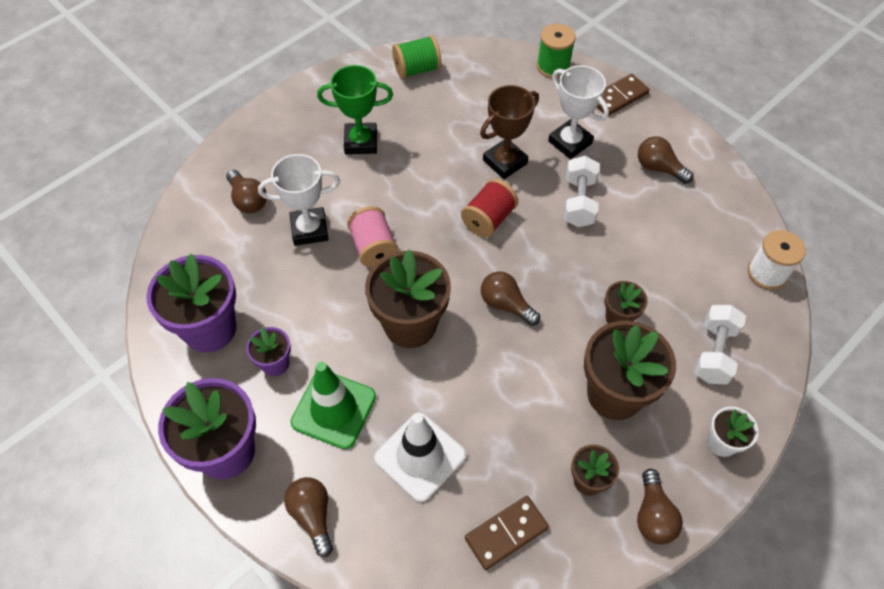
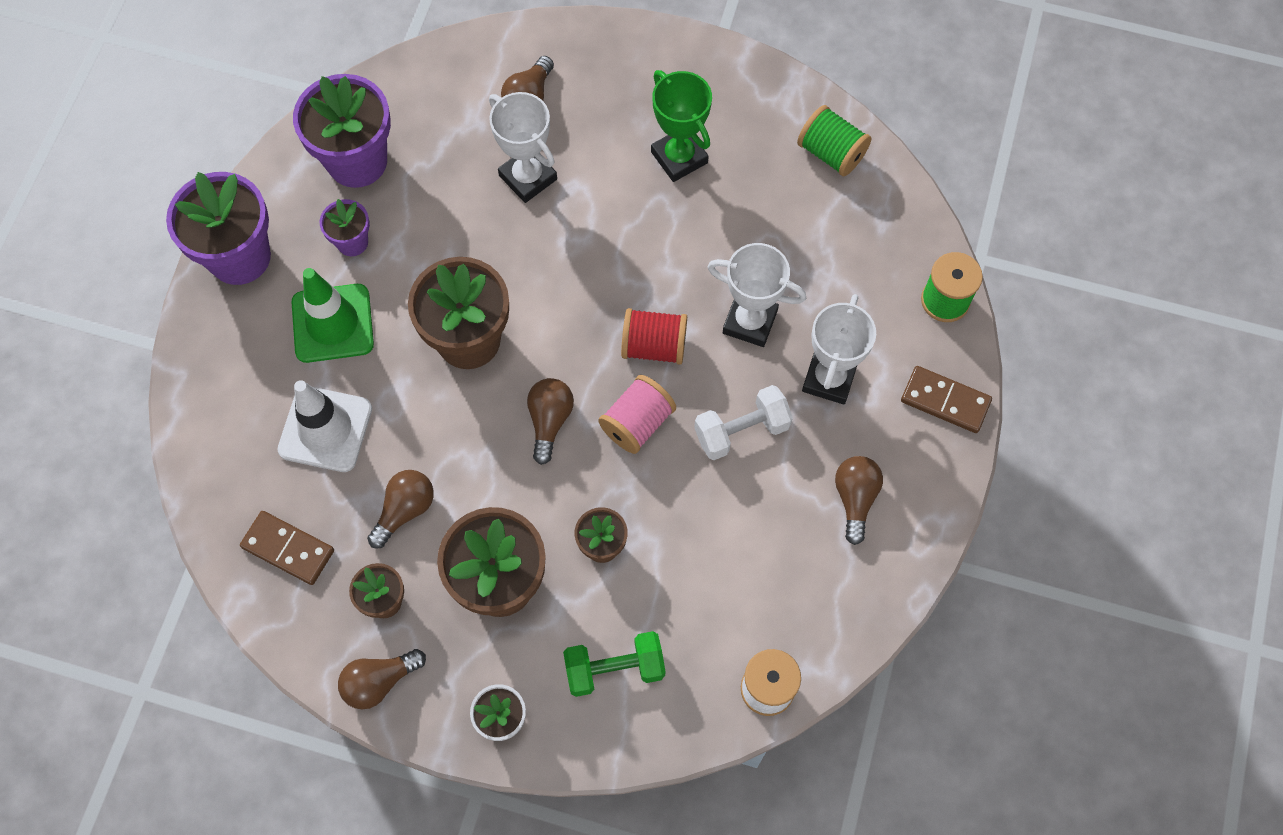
camera: 60 degrees right, 10 degrees up
brown light bulb [284,477,333,557] -> brown light bulb moved to [367,470,434,549]
pink spool [347,206,398,267] -> pink spool moved to [598,375,676,454]
brown trophy [480,85,539,179] -> white trophy [708,243,806,347]
white dumbbell [694,305,746,385] -> green dumbbell [563,631,666,697]

